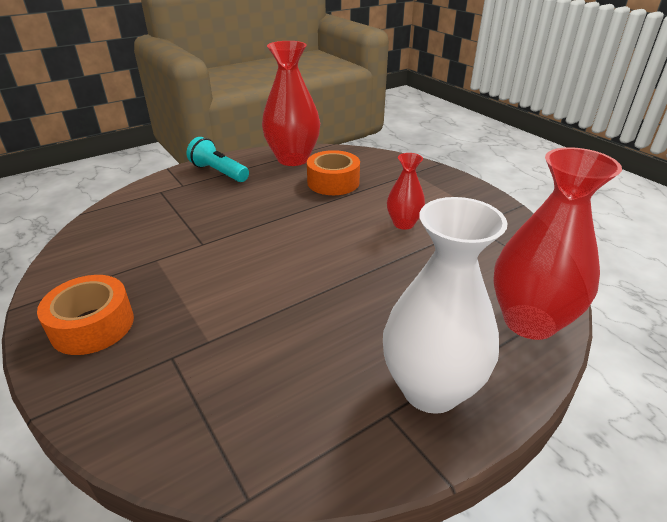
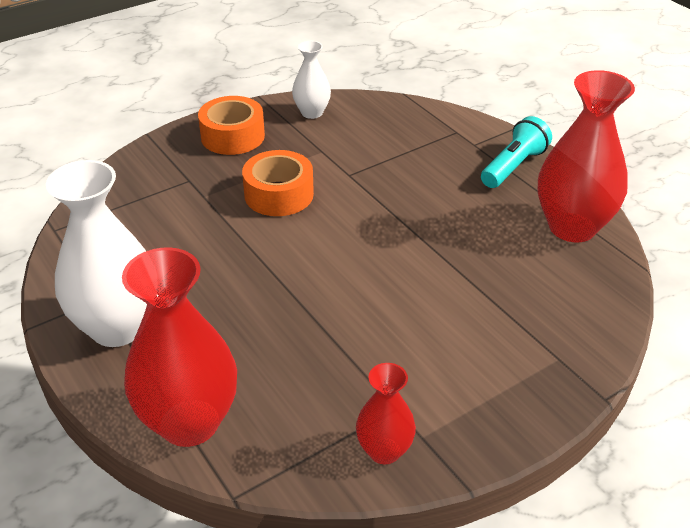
camera: 90 degrees right, 5 degrees up
orange tape [307,150,360,195] -> orange tape moved to [242,150,314,216]
red vase [387,153,425,230] -> red vase moved to [356,363,416,465]
none -> white vase [292,41,331,119]

